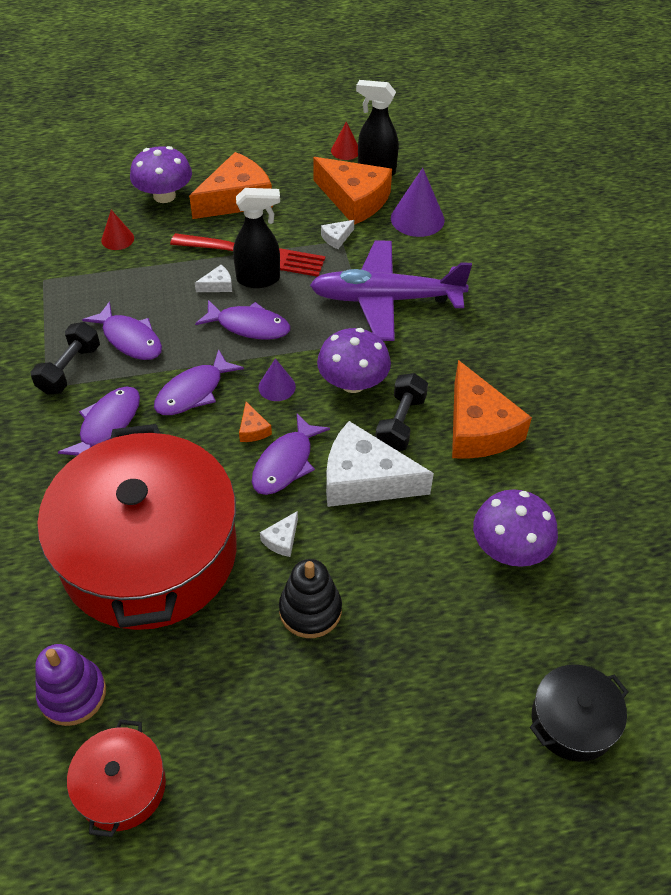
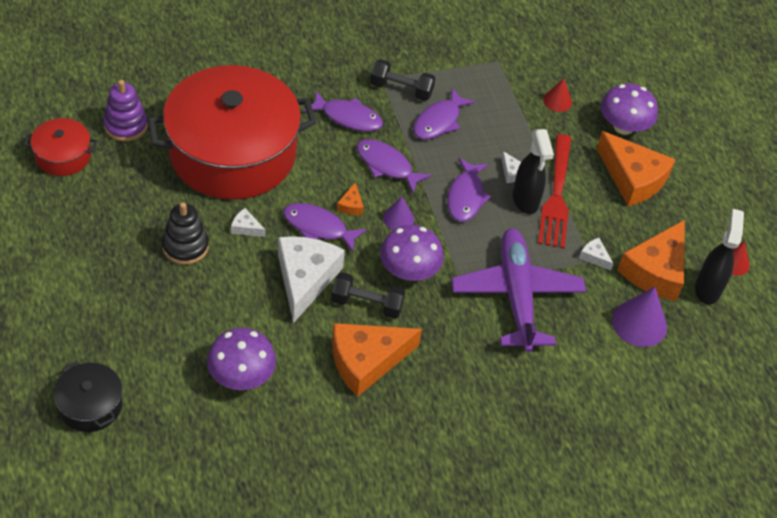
camera: 80 degrees right, 0 degrees up
orange cheese [239,402,272,442] -> orange cheese turned 60 degrees counterclockwise [337,182,364,215]

